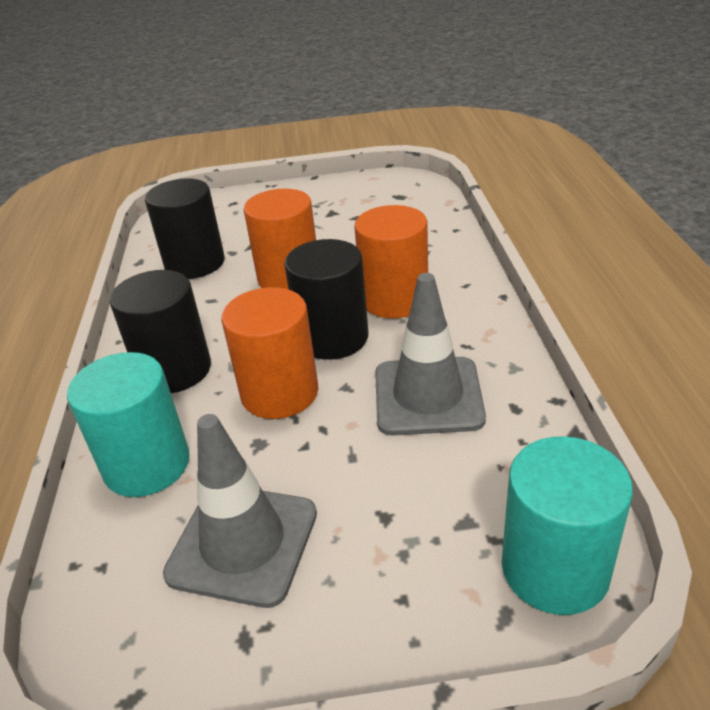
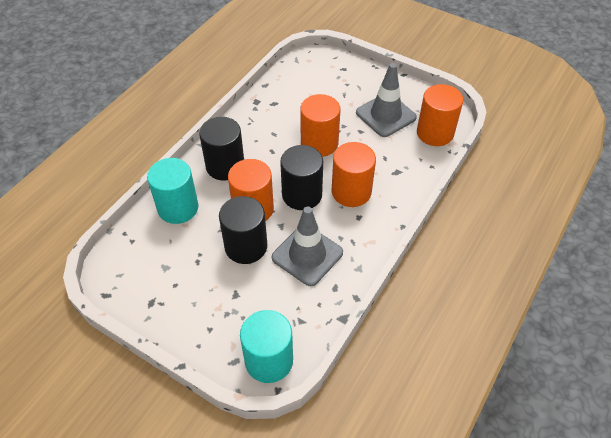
camera: 35 degrees right, 15 degrees up
black cylinder [145,178,225,279] -> black cylinder moved to [219,196,267,264]
grey traffic cone [163,414,317,608] -> grey traffic cone moved to [356,63,417,137]
none -> orange cylinder [417,84,463,146]

